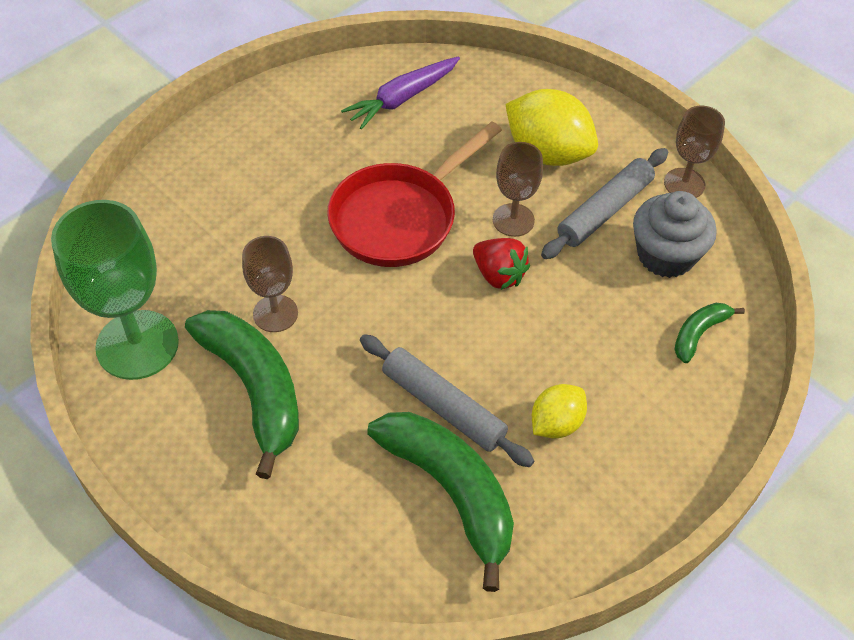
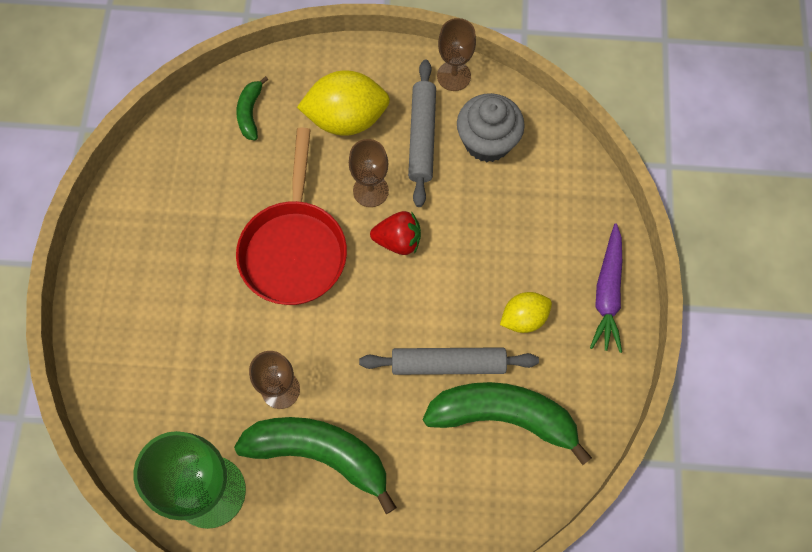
camera: 40 degrees left, 15 degrees up
purple carrot [341,56,460,130] -> purple carrot moved to [590,223,622,353]
yellow lemon [532,384,587,438] -> yellow lemon turned 60 degrees clockwise [500,292,552,333]
green banana [674,303,745,363] -> green banana moved to [236,76,268,140]

